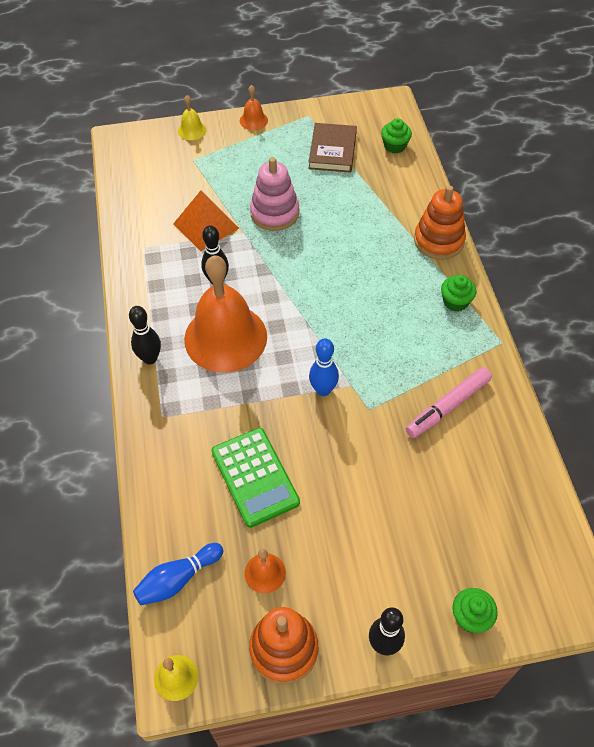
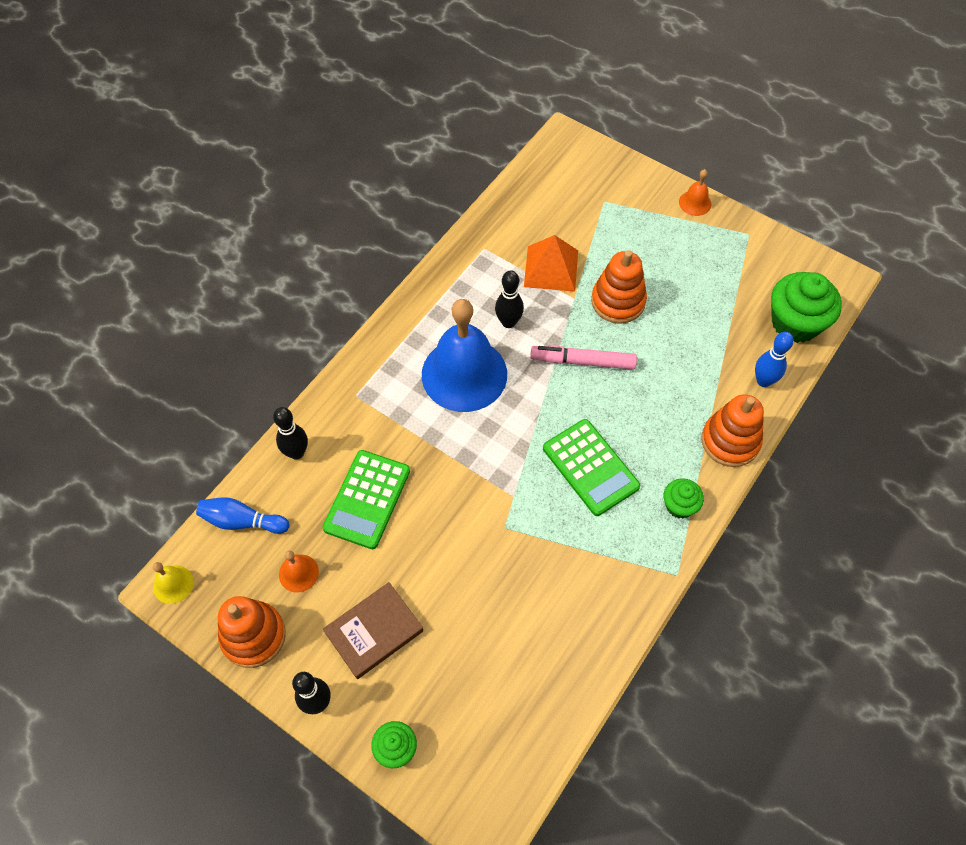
camera: 45 degrees right, 5 degrees up
black bowling pin [129,306,161,364] -> black bowling pin moved to [273,407,308,460]
yellow bell [178,95,206,140] -> none
orange bell [184,255,267,373] -> blue bell [422,299,507,412]
pink stacking toy [250,157,299,231] -> orange stacking toy [591,250,647,324]
brown book [308,123,357,173] -> brown book moved to [323,582,423,679]
blue bowling pin [309,338,339,396] -> blue bowling pin moved to [755,332,794,387]
green cupcake [381,118,412,153] -> green cupcake [771,272,842,343], size x1.88
pink marker [406,367,492,438] -> pink marker moved to [530,346,637,370]
none -> green calculator [543,419,640,516]

